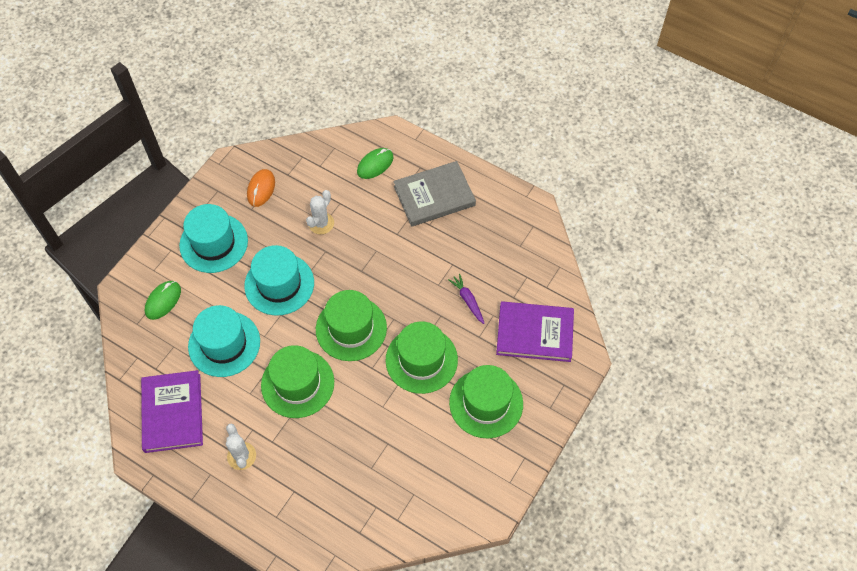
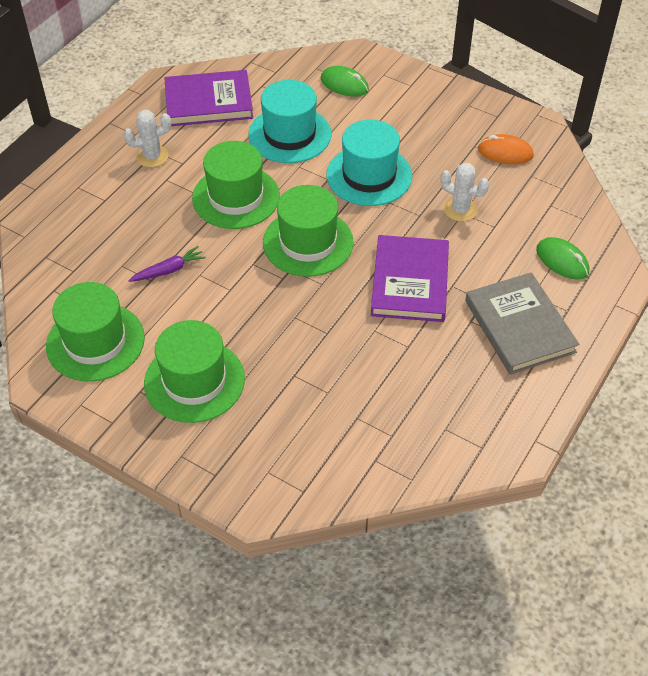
camera: 90 degrees right, 10 degrees down
turquoise hat [179,204,248,273] -> none
green hat [386,321,458,394] -> green hat moved to [46,282,145,382]
purple carrot [448,274,485,324] -> purple carrot moved to [128,246,206,282]
purple book [496,301,574,362] -> purple book moved to [371,235,449,322]

